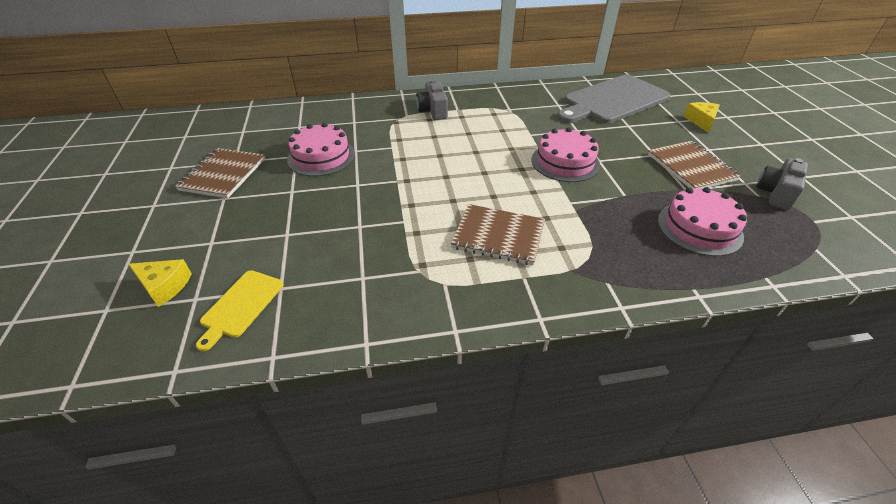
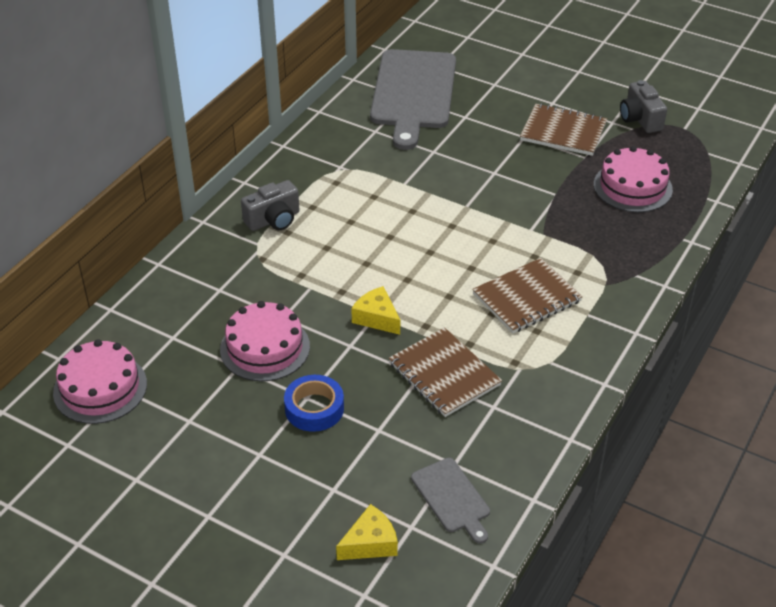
camera: 50 degrees left, 0 degrees up
brown notebook [175,148,265,198] -> brown notebook moved to [389,327,502,417]
yellow cutting board [196,270,284,351] -> grey cutting board [411,458,490,544]
grey camera [416,80,448,120] -> grey camera turned 60 degrees counterclockwise [241,180,300,231]
pink cake [532,127,600,182] -> pink cake moved to [53,339,147,424]
yellow cheese [683,102,720,133] -> yellow cheese moved to [351,286,400,335]
none -> blue tape [284,375,344,432]

